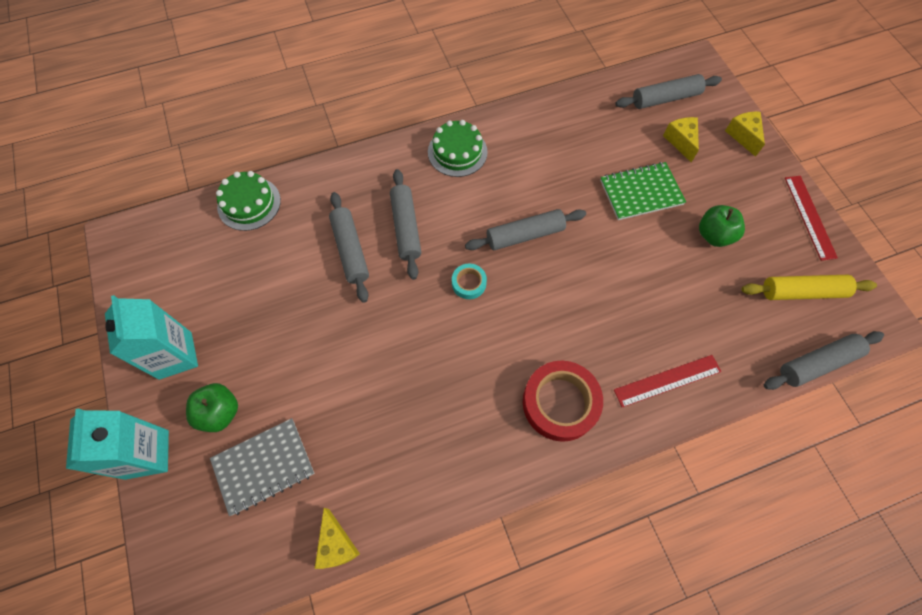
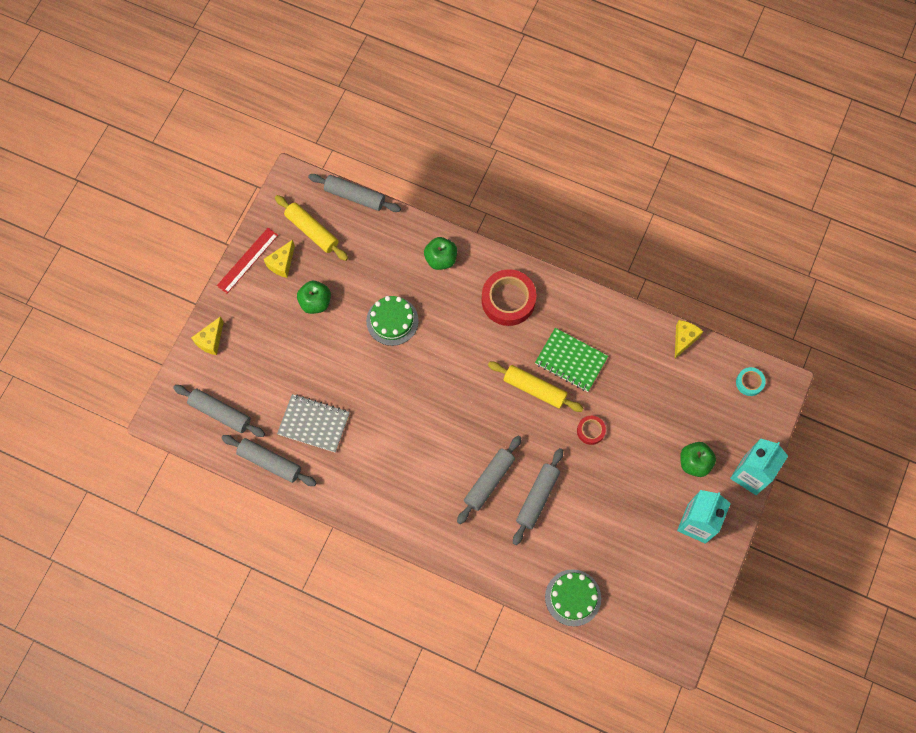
camera: 135 degrees left, 5 degrees up
grey notebook [210,418,314,516] -> grey notebook moved to [277,394,350,452]
green cake [428,120,488,177] -> green cake moved to [366,296,419,346]
turquoise tape [452,264,487,299] -> turquoise tape moved to [736,367,766,396]
grey rolling pin [465,209,586,250] -> grey rolling pin moved to [221,435,316,486]
green notebook [600,162,686,220] -> green notebook moved to [535,328,608,392]
red ruler [614,355,722,408] -> green apple [424,237,457,270]
yellow cheese [663,117,699,163] -> yellow cheese moved to [264,240,295,278]
none -> yellow rolling pin [488,362,584,412]
none -> red tape [577,416,606,445]

